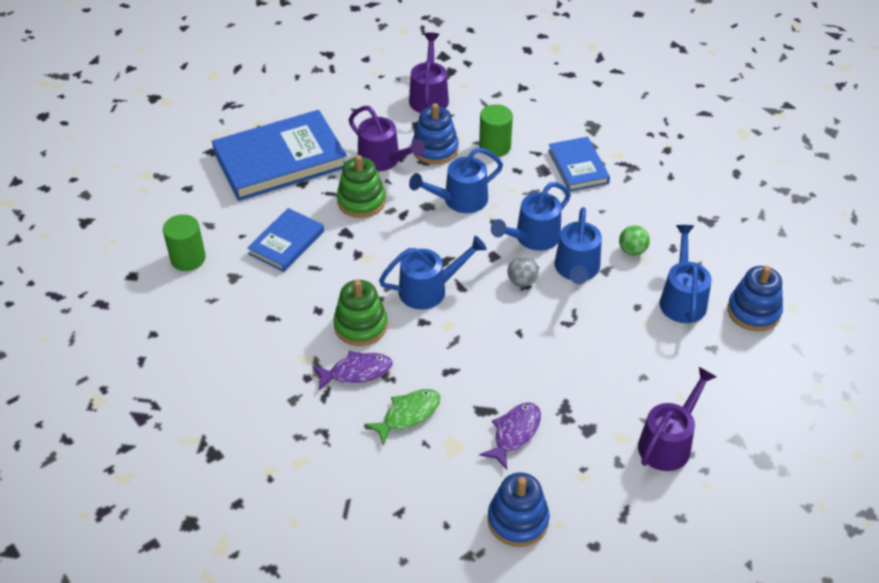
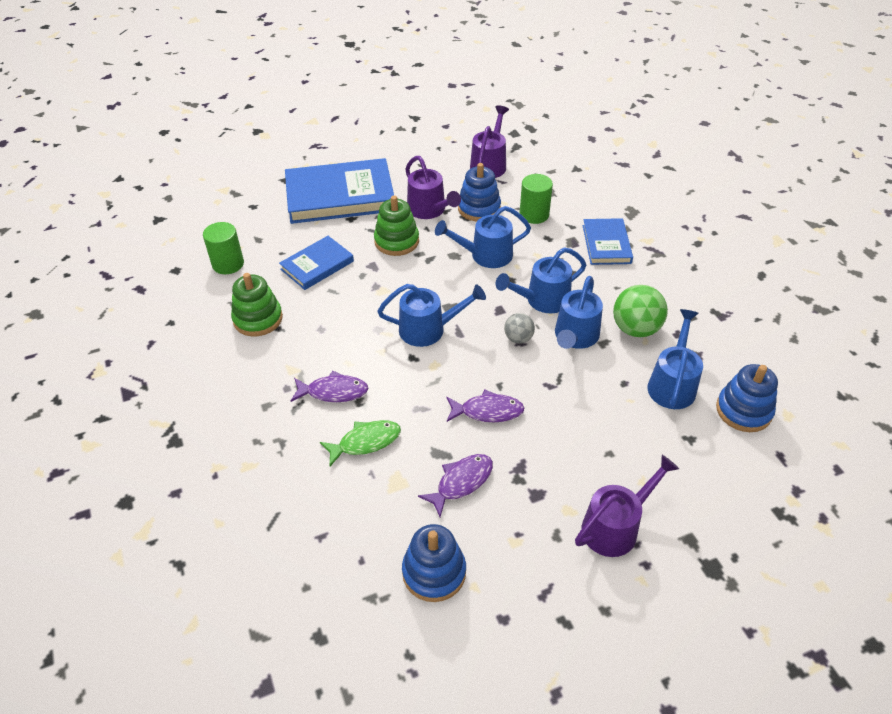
camera: 15 degrees right, 0 degrees up
green stacking toy [333,280,387,346] -> green stacking toy moved to [231,273,283,337]
green ball [619,225,650,256] -> green ball [613,285,668,337], size x1.73
none -> purple fish [447,390,524,422]

